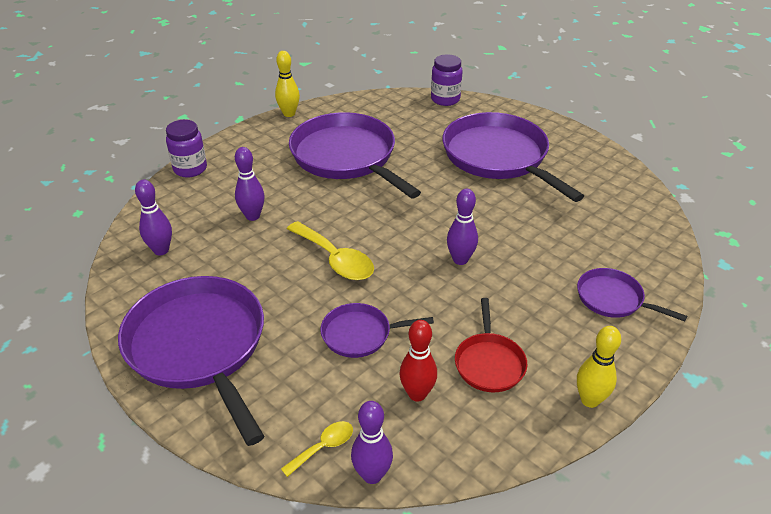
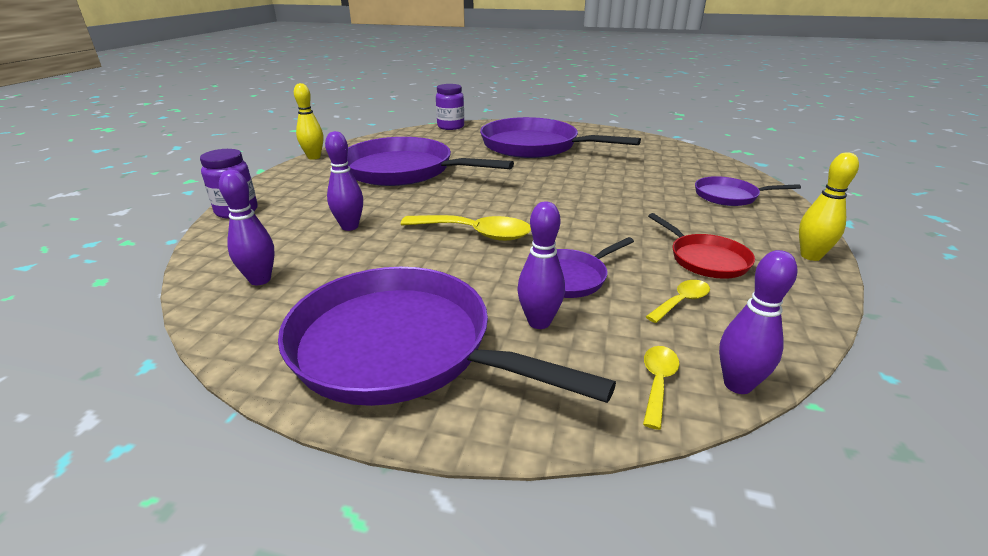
camera: 30 degrees left, 10 degrees down
red bowling pin [399,320,437,402] -> yellow spoon [645,280,710,323]
purple bowling pin [447,189,478,265] -> purple bowling pin moved to [517,202,565,329]

